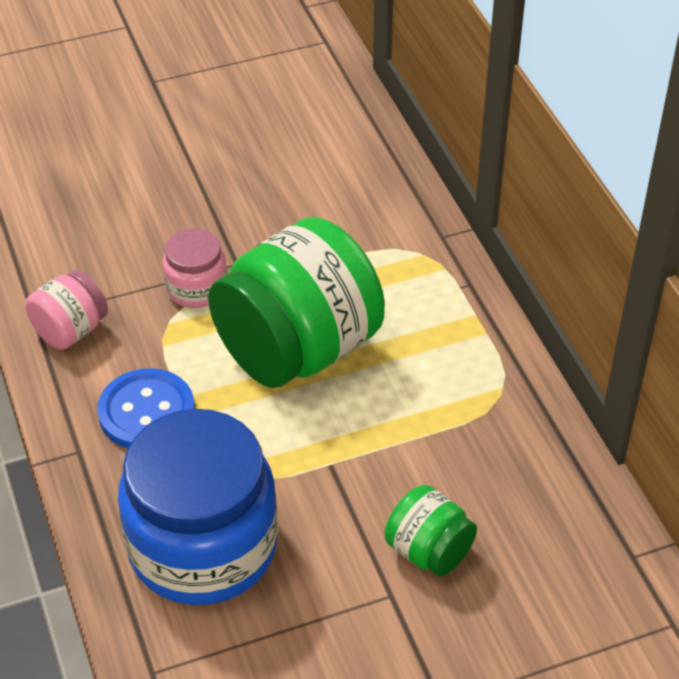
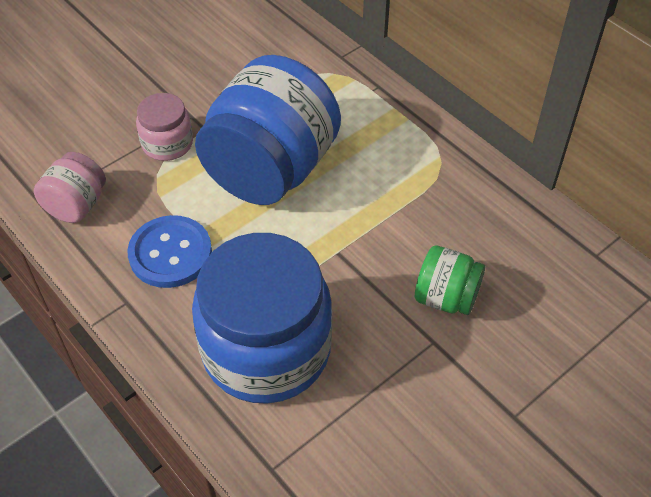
camera: 20 degrees left, 5 degrees up
green jar [208,217,385,388] -> blue jar [195,55,341,205]

